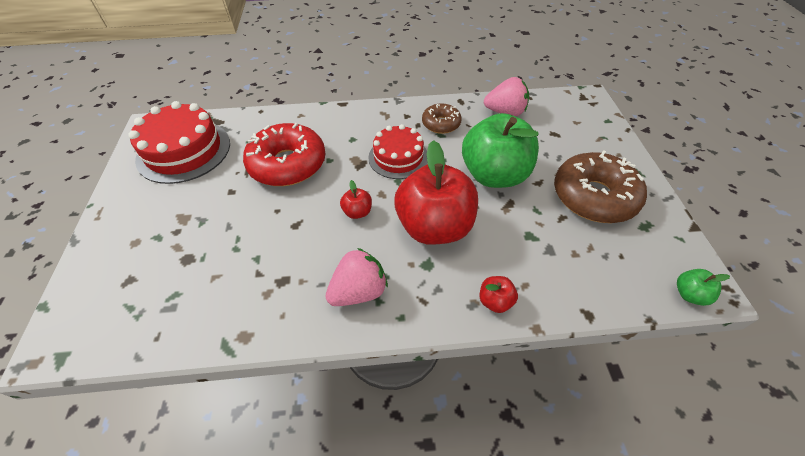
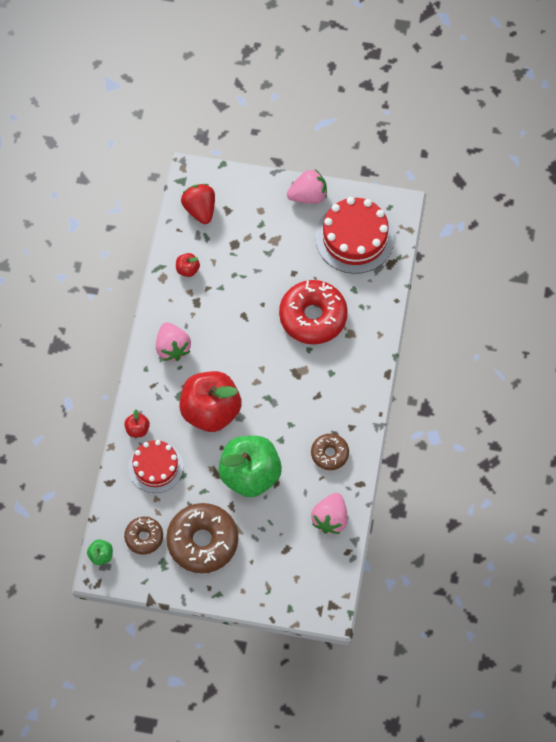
camera: 105 degrees right, 15 degrees up
red apple [340,180,372,219] -> red apple moved to [176,253,200,277]
red cake [368,124,428,179] -> red cake moved to [129,440,183,493]
none -> brown donut [124,517,163,554]
none -> red strawberry [181,184,215,224]
none -> pink strawberry [287,169,327,204]

